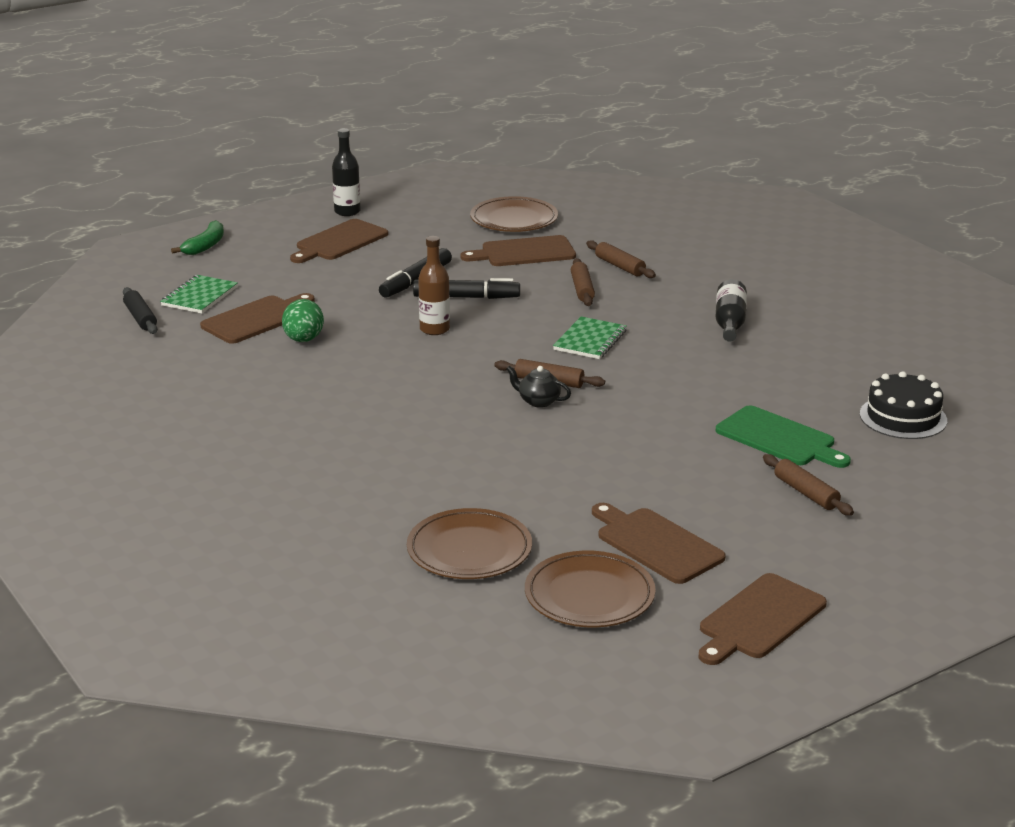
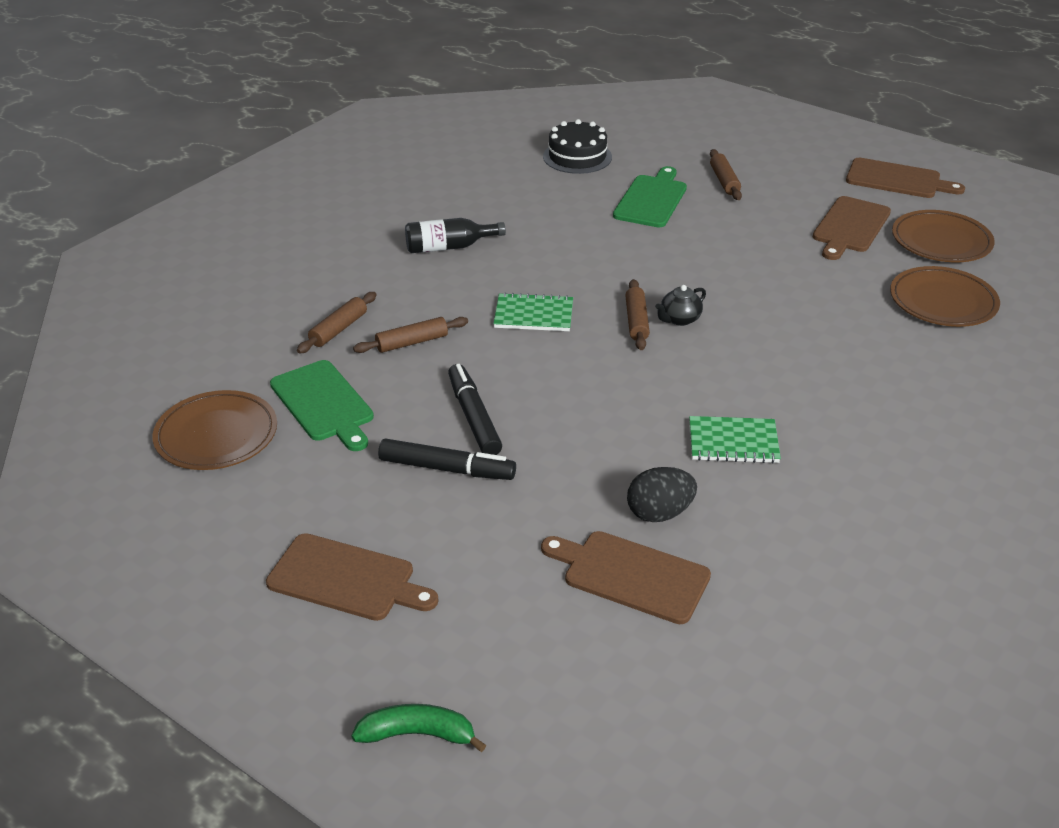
camera: 110 degrees left, 10 degrees up
black rolling pin [123,287,158,334] -> none
green notebook [160,275,238,314] -> green notebook moved to [689,416,781,463]
green egg [282,299,324,342] -> black egg [627,467,697,522]
black bottle [332,128,361,216] -> none
brown bottle [418,236,450,335] -> none
brown cutting board [460,235,576,266] -> green cutting board [270,360,374,451]
black teapot [507,366,571,408] -> black teapot turned 45 degrees clockwise [655,285,706,326]
brown rolling pin [763,454,854,516] -> brown rolling pin turned 45 degrees counterclockwise [710,149,742,200]

